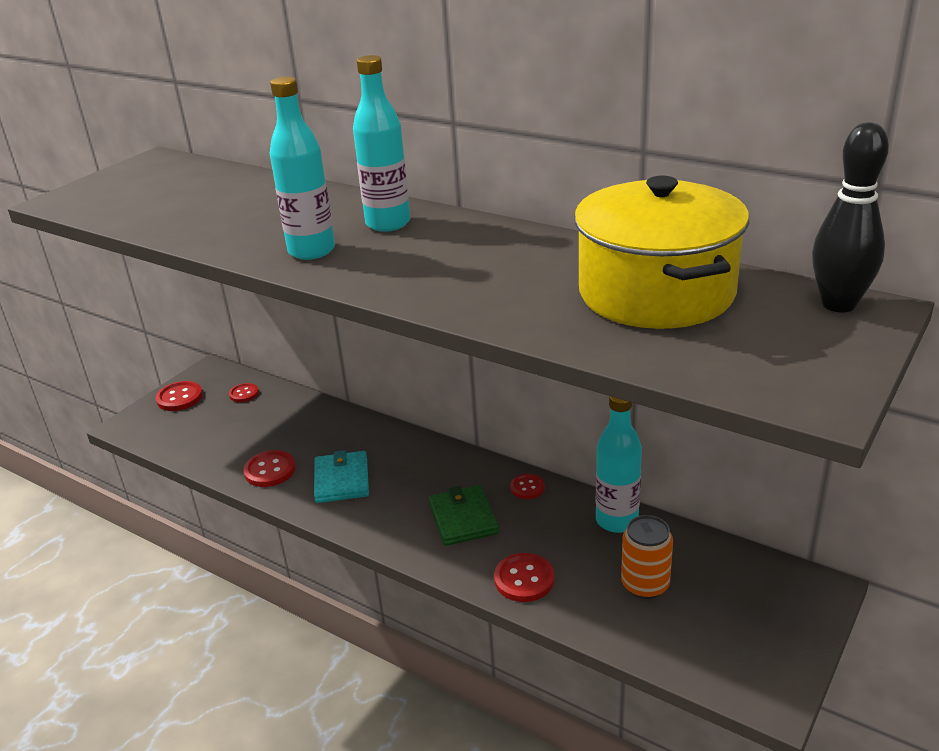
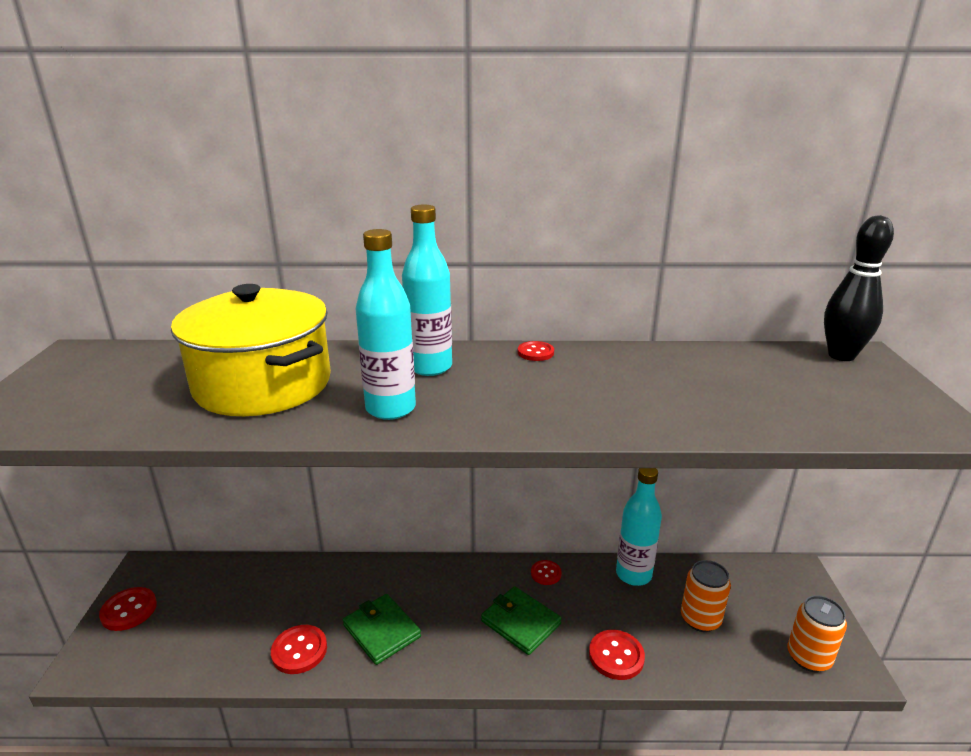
camera: 35 degrees left, 5 degrees down
red button [229,383,259,402] -> red button moved to [518,341,554,361]
turquoise wallet [314,450,369,503] -> green wallet [343,594,421,665]
yellow pot [574,176,749,329] -> yellow pot moved to [171,284,331,416]
none -> orange can [787,595,847,672]

